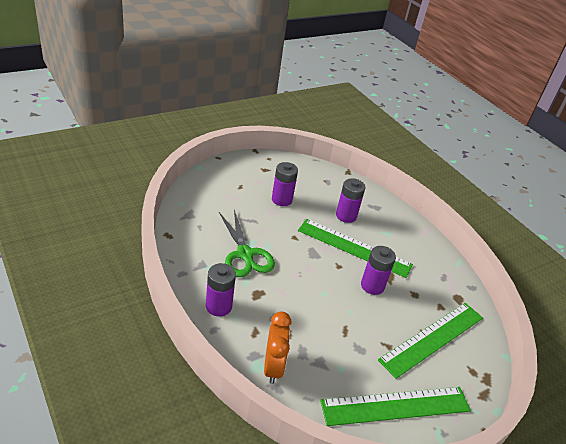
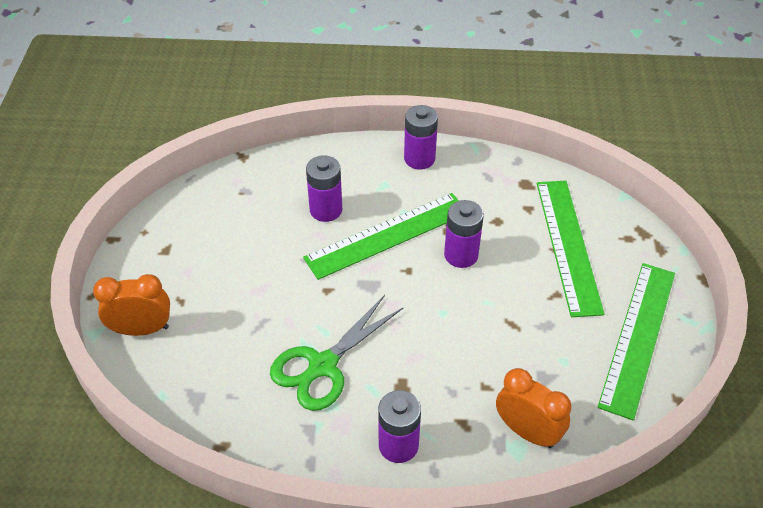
camera: 50 degrees left, 10 degrees up
green scissors [219,210,275,277] -> green scissors turned 120 degrees clockwise [270,295,404,411]
purple battery [272,162,298,206] -> purple battery moved to [404,105,438,170]
none -> orange clock [93,274,170,336]

